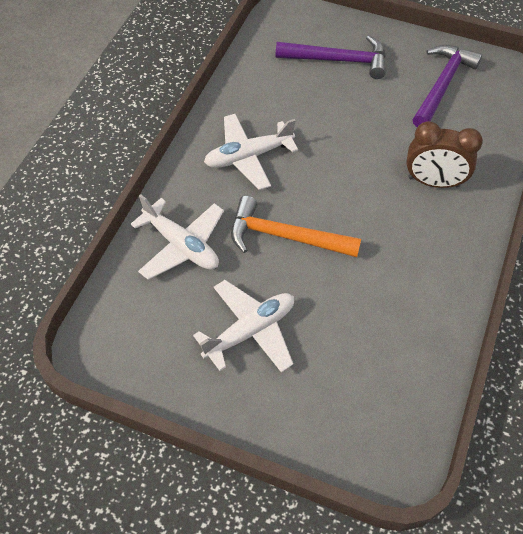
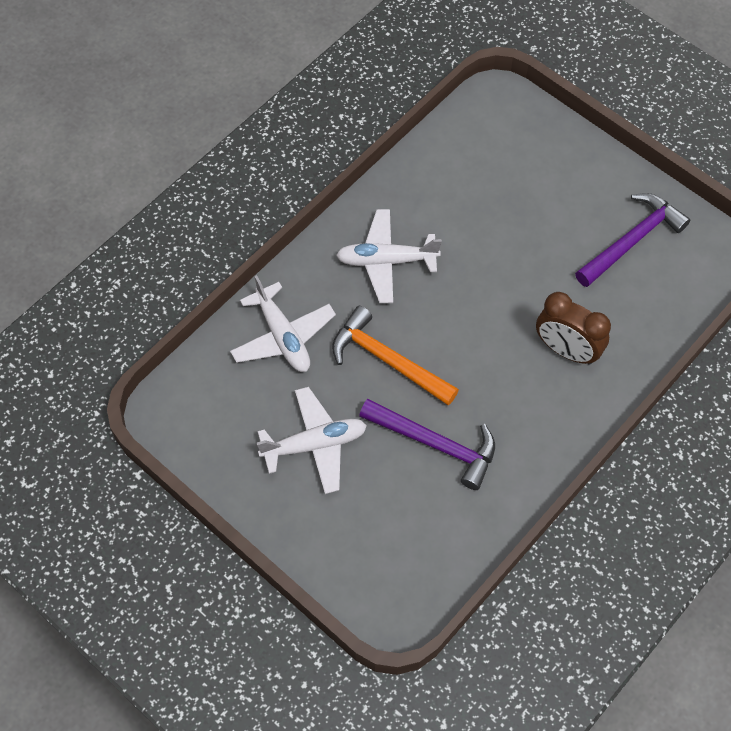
camera: 20 degrees right, 5 degrees up
purple hammer [276,36,386,79] -> purple hammer moved to [359,399,495,490]

